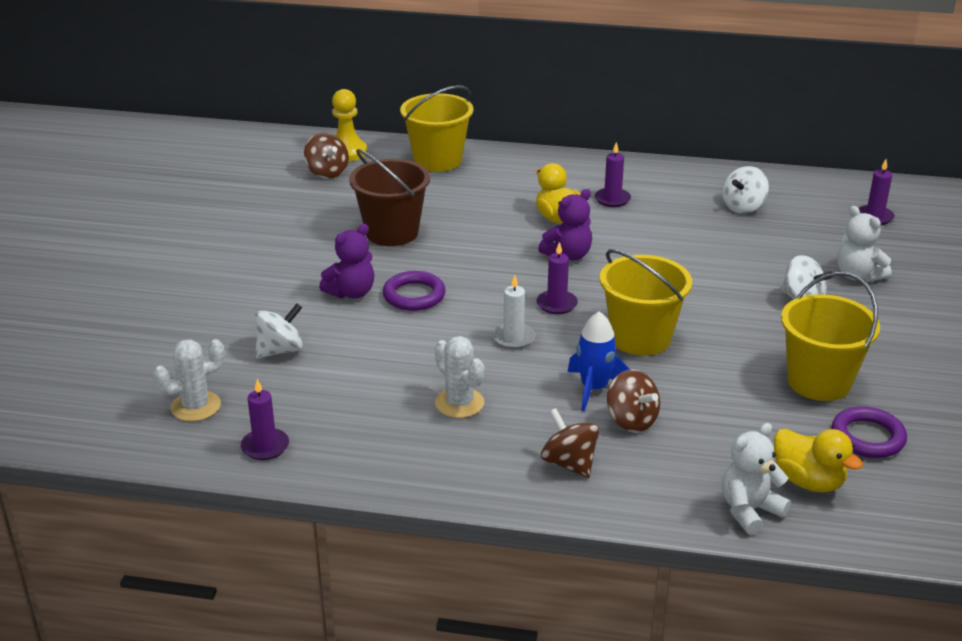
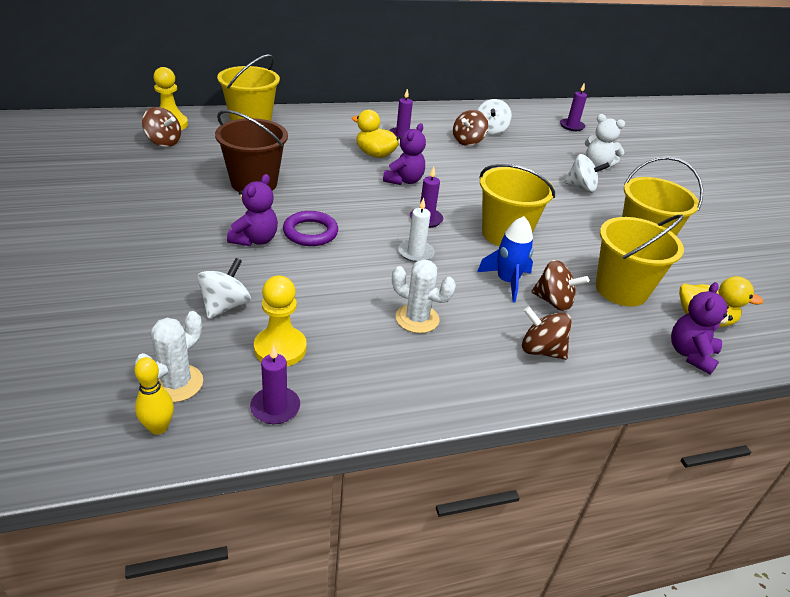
camera: 30 degrees left, 5 degrees up
white teddy bear [722,423,791,535] -> purple teddy bear [671,282,733,375]
purple ring [832,406,907,458] -> none
none -> yellow bowling pin [135,357,174,435]
none -> yellow pawn [254,276,307,366]
none -> brown spinning top [453,110,488,146]
none -> yellow bucket [596,215,684,307]

